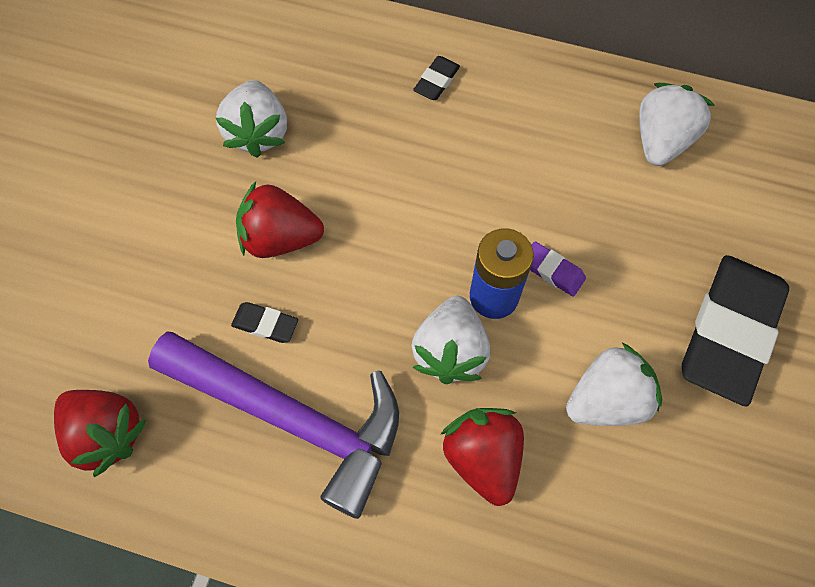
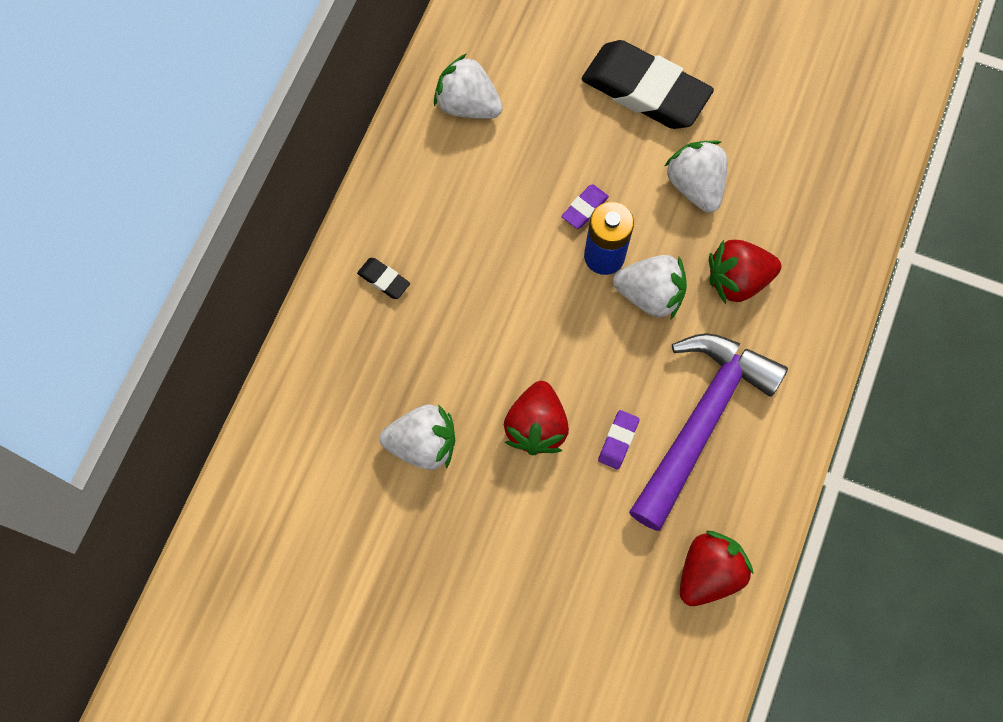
camera: 85 degrees left, 5 degrees up
black eraser [231,302,298,343] -> purple eraser [598,410,640,469]

